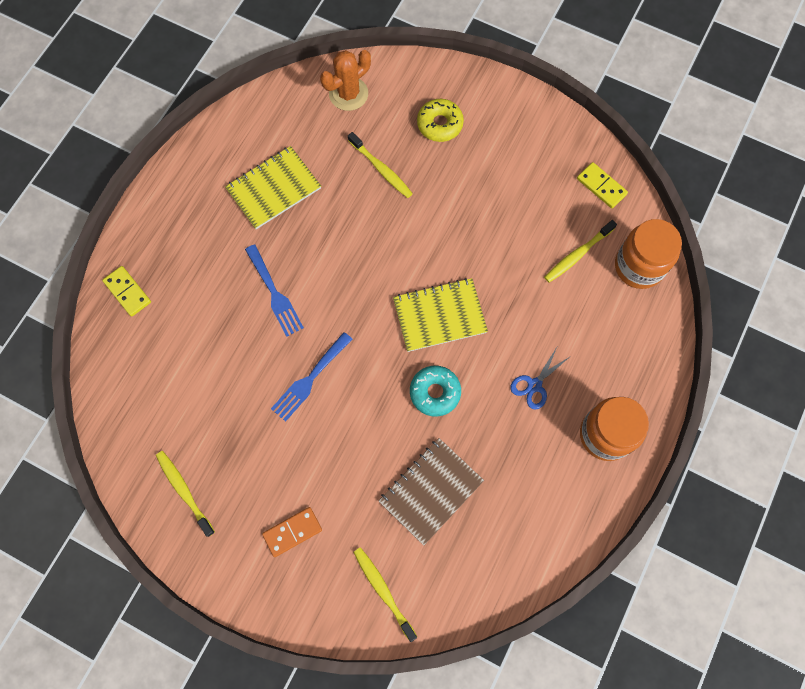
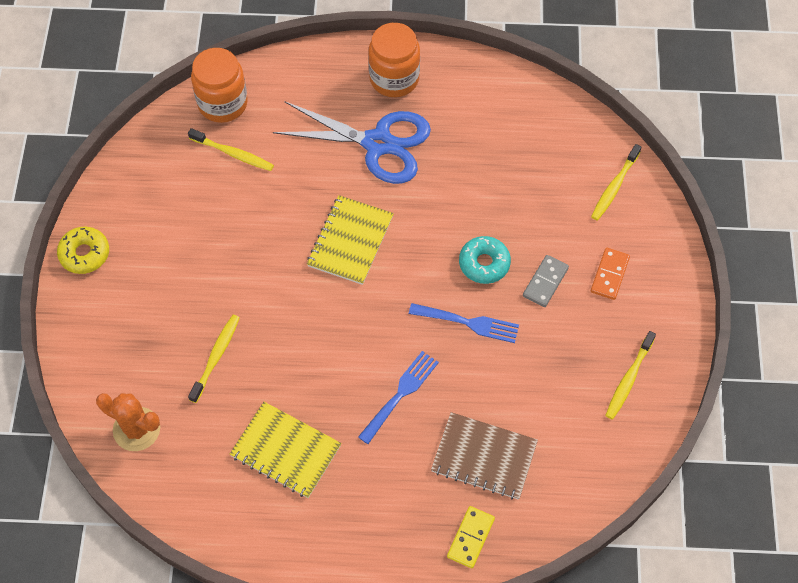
camera: 115 degrees left, 10 degrees down
orange domino [262,507,322,557] -> orange domino turned 75 degrees clockwise [591,248,630,300]
brown notebook [379,438,484,546] -> brown notebook moved to [431,412,538,500]
yellow notebook [393,278,488,352] -> yellow notebook turned 60 degrees clockwise [307,195,394,285]
turquoise donut [410,366,461,417] -> turquoise donut moved to [459,236,511,284]
yellow donut [417,99,464,142] -> yellow donut moved to [57,227,109,274]
blue scissors [510,347,571,410] -> blue scissors [273,102,431,184], size x2.30
yellow domino [577,162,628,208] -> none
none -> grey domino [523,255,569,307]

